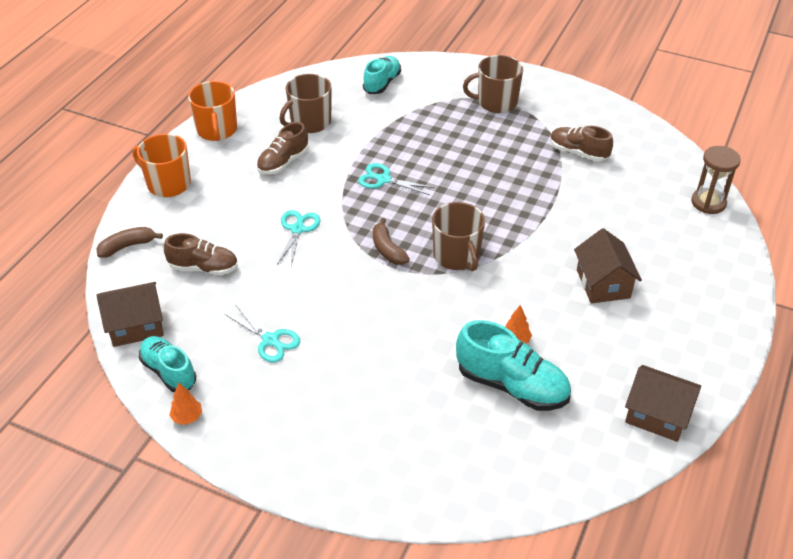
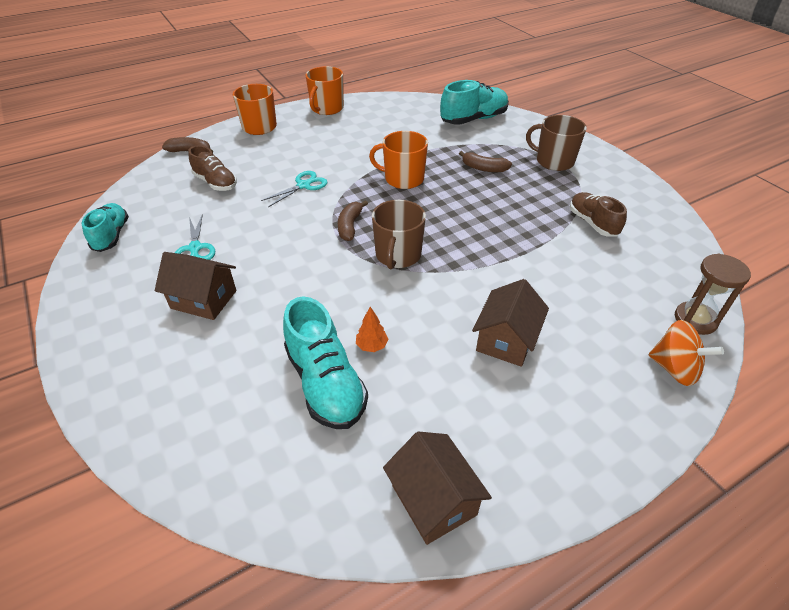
camera: 35 degrees right, 0 degrees up
brown house [96,282,164,347] -> brown house moved to [155,252,236,320]
orange tree [169,382,202,425] -> none
brown shoe [257,122,309,174] -> none
brown mug [279,74,332,133] -> none
turquoise scissors [358,163,434,195] -> orange mug [369,131,428,189]
turquoise shoe [363,56,401,94] -> turquoise shoe [440,80,509,125], size x1.51
none -> brown banana [459,151,512,172]
none -> orange spinning top [649,320,724,386]

